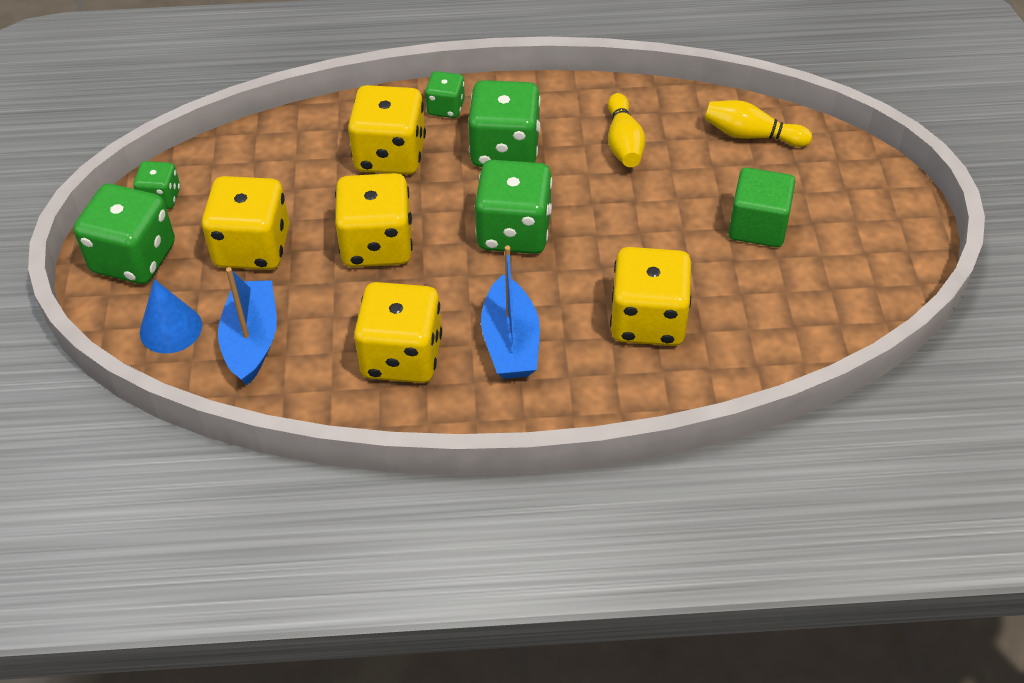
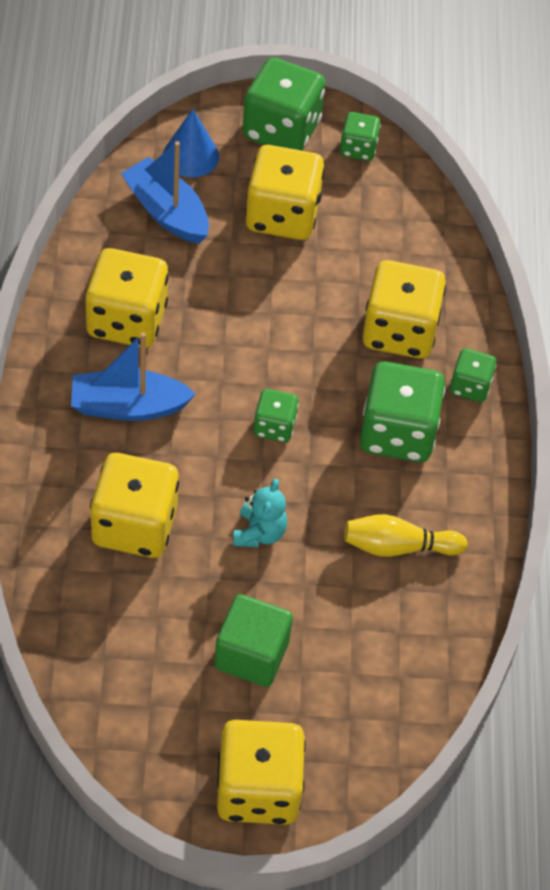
camera: 90 degrees right, 5 degrees up
blue boat [218,267,277,385] -> blue boat turned 135 degrees counterclockwise [121,141,209,244]
yellow dice [335,173,413,267] -> yellow dice moved to [217,720,306,825]
green dice [475,160,552,254] -> green dice [254,389,299,442], size x0.53
yellow bowling pin [705,100,812,147] -> none
none -> turquoise teddy bear [233,479,287,547]

